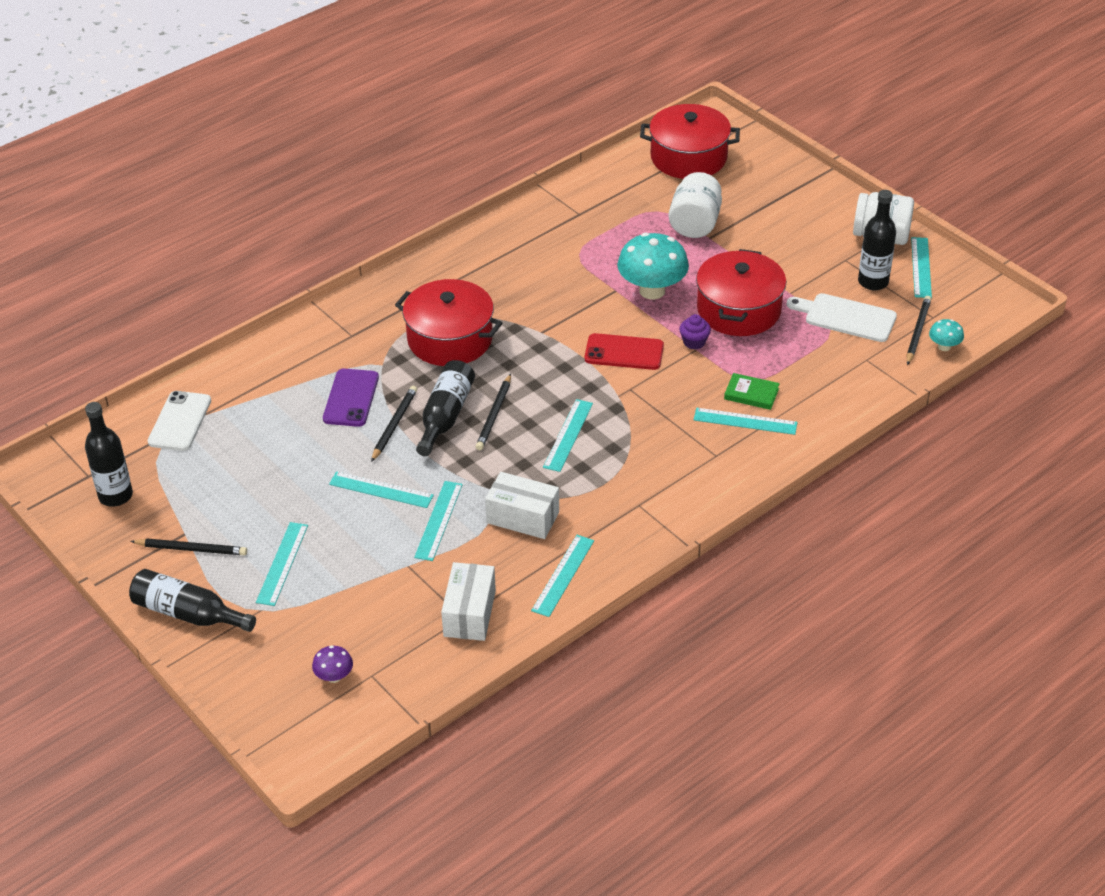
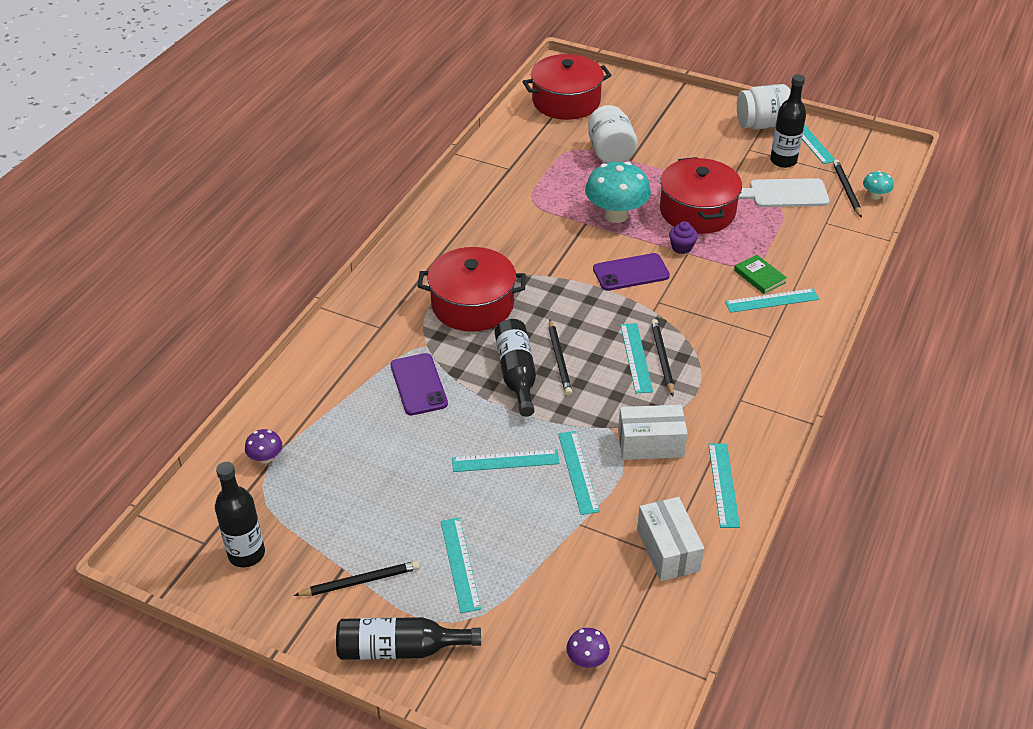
camera: 25 degrees left, 0 degrees up
white phone [148,391,211,451] -> purple mushroom [245,429,282,464]
black pencil [371,386,417,462] -> black pencil moved to [651,319,674,396]
red phone [585,333,664,370] -> purple phone [593,253,670,291]
green book [724,373,780,410] -> green book turned 60 degrees clockwise [734,255,787,294]

